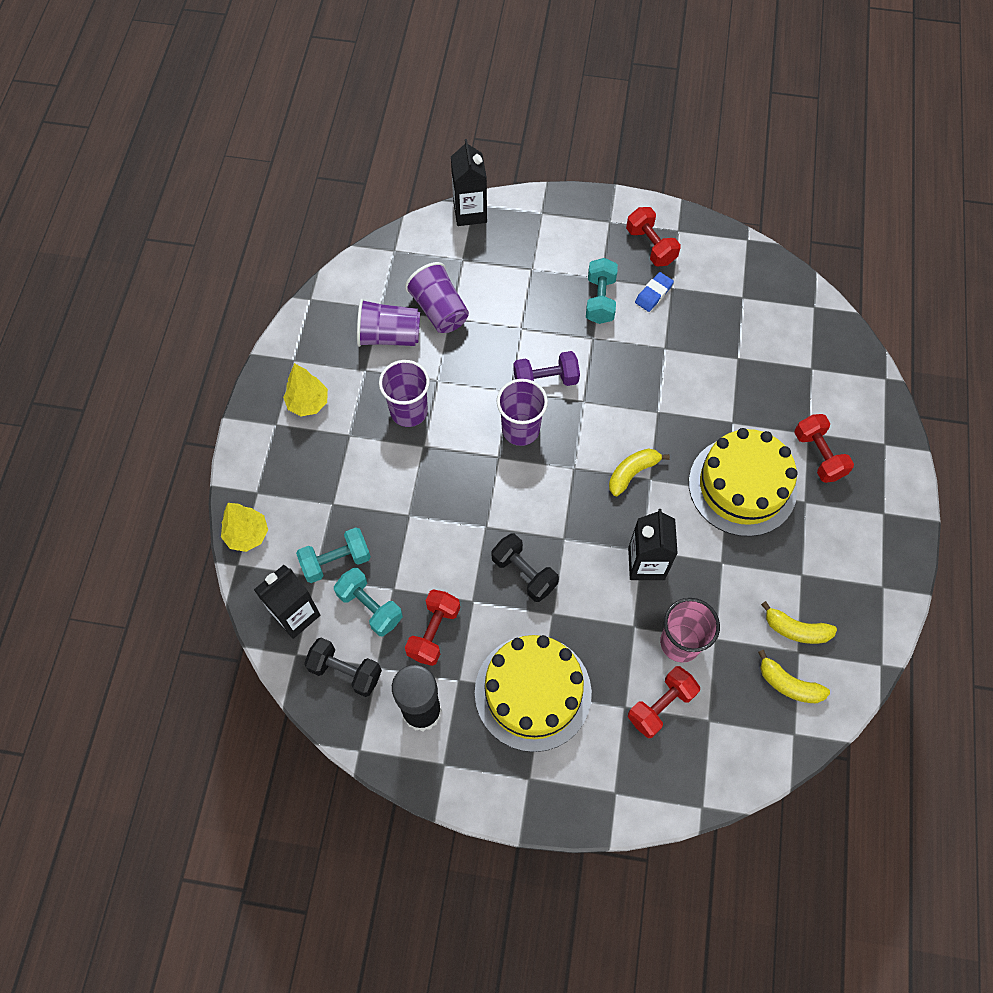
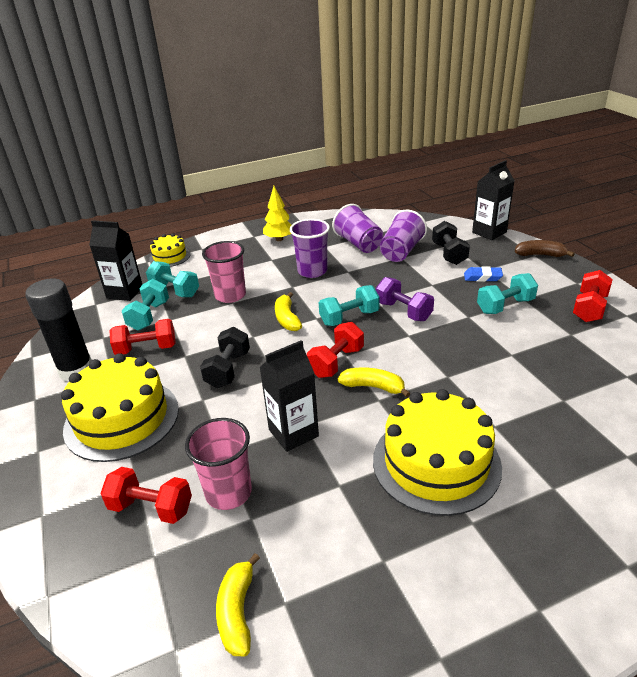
camera: 60 degrees right, 30 degrees down
yellow tree [221,503,268,552] -> yellow cake [149,234,190,267]
black dumbbell [304,638,382,697] -> black dumbbell moved to [432,221,470,265]
purple cup [497,379,548,446] -> turquoise dumbbell [319,285,380,326]
blue eraser [635,272,674,312] -> blue eraser moved to [464,266,503,282]
yellow banana [761,601,837,644] -> yellow banana moved to [275,292,302,331]
red dumbbell [794,414,854,483] -> red dumbbell moved to [307,322,364,378]
none -> pink cup [202,241,246,303]
none -> brown banana [515,240,575,257]

